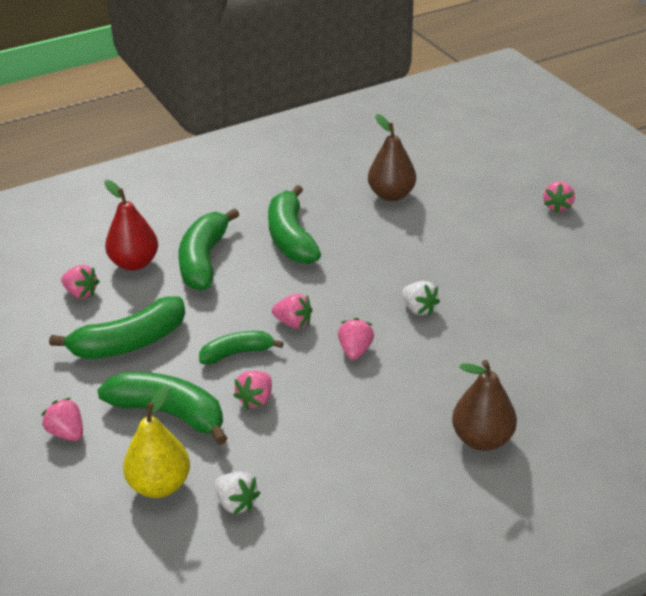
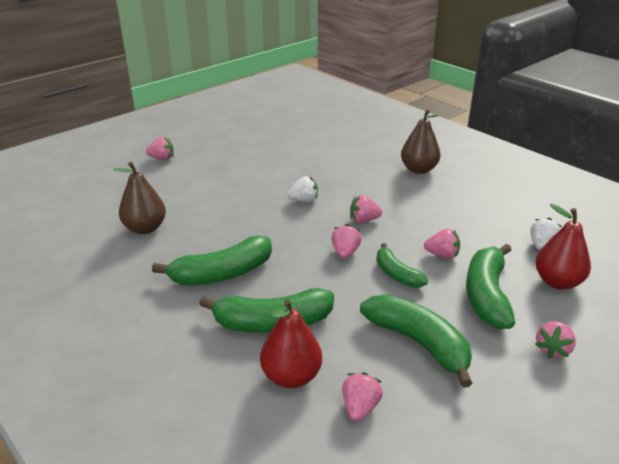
camera: 105 degrees left, 5 degrees down
yellow pear [123,385,190,498] -> red pear [535,204,591,290]
white strawberry [402,281,440,315] -> white strawberry turned 45 degrees clockwise [287,176,318,202]

